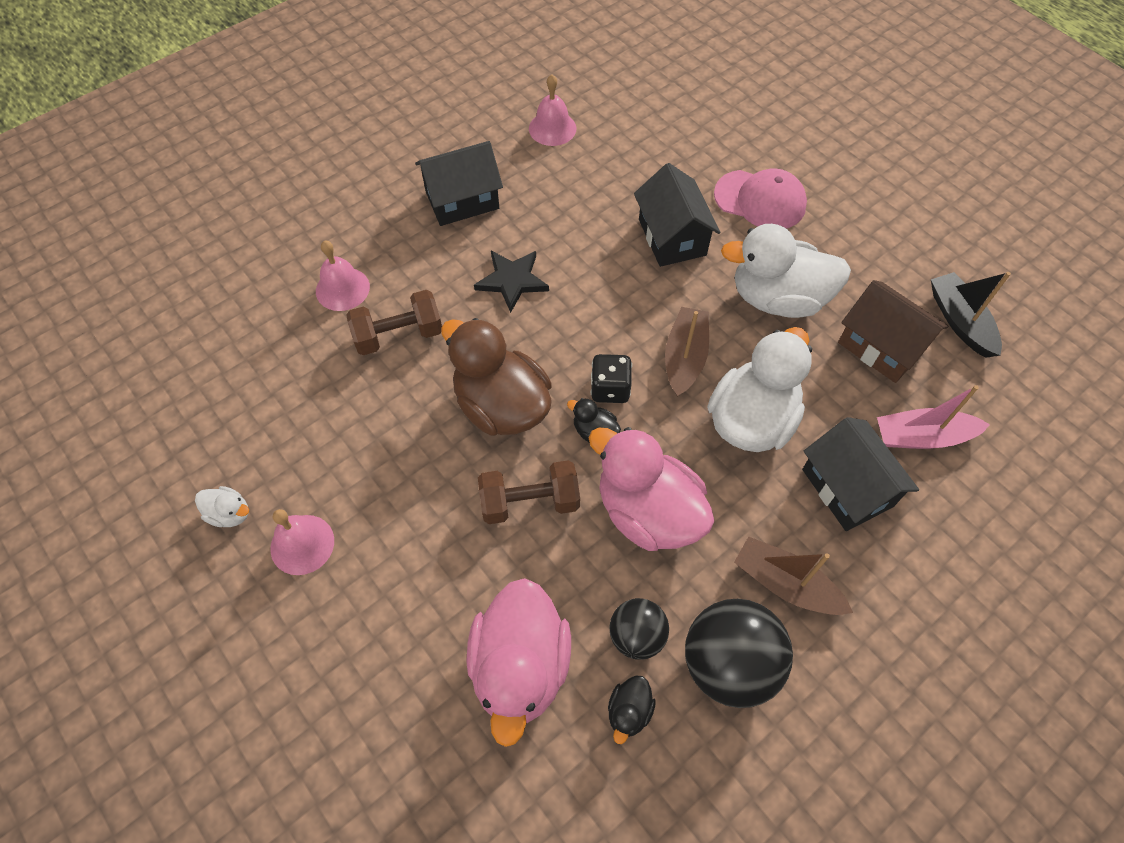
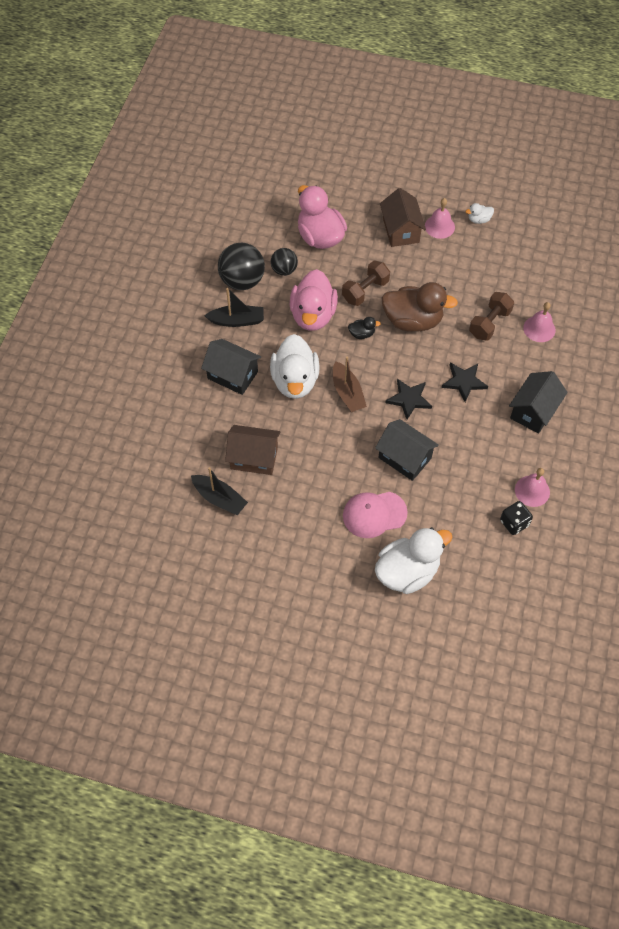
camera: 145 degrees right, 0 degrees up
pink duck [589,427,714,551] -> pink duck turned 90 degrees clockwise [290,269,338,331]
black dice [591,354,632,403] -> black dice moved to [500,501,533,535]
black duck [608,676,656,744] -> none
white duck [721,224,851,318] -> white duck moved to [375,527,452,594]
brown boat [734,536,853,615] -> black boat [204,288,264,327]
pink boat [877,385,990,449] -> none
none -> brown house [380,188,426,247]
none -> black star [385,379,432,419]

